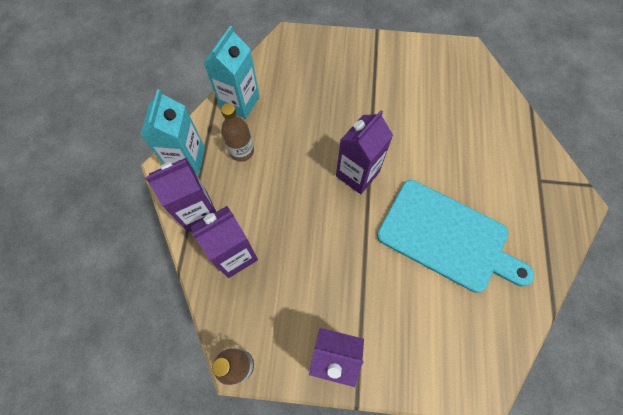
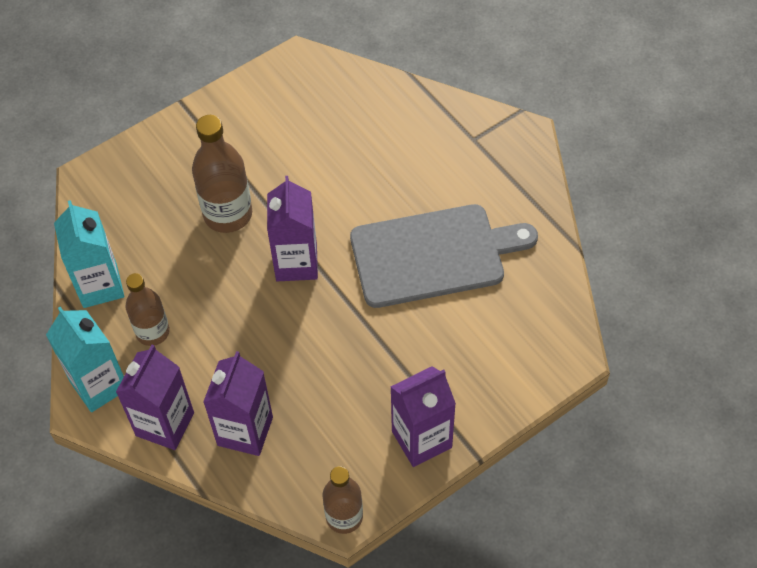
camera: 40 degrees left, 10 degrees down
turquoise cutting board [377,180,534,293] -> grey cutting board [350,204,538,308]
none -> brown bottle [192,115,252,233]

